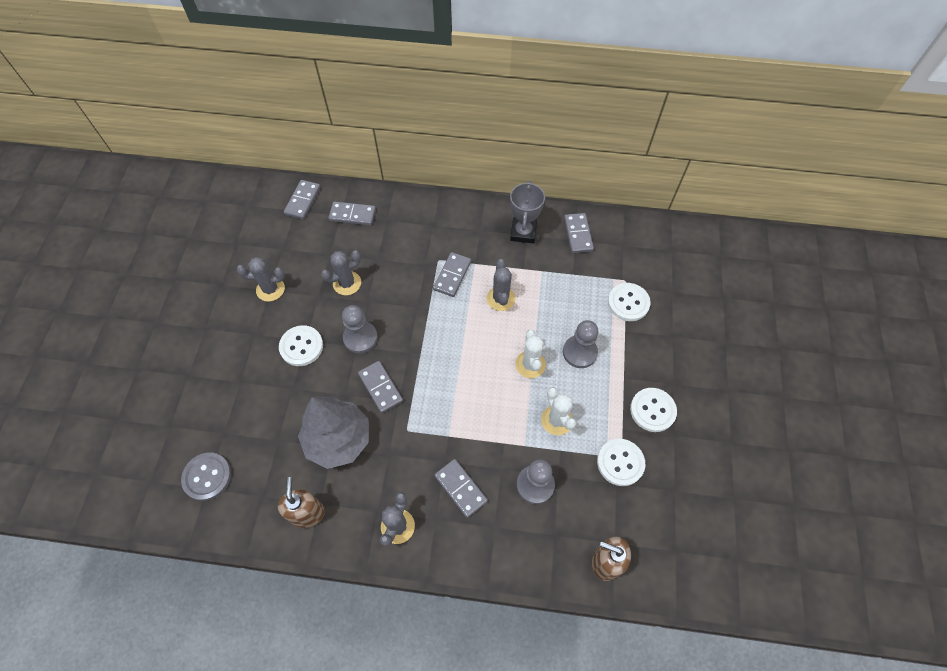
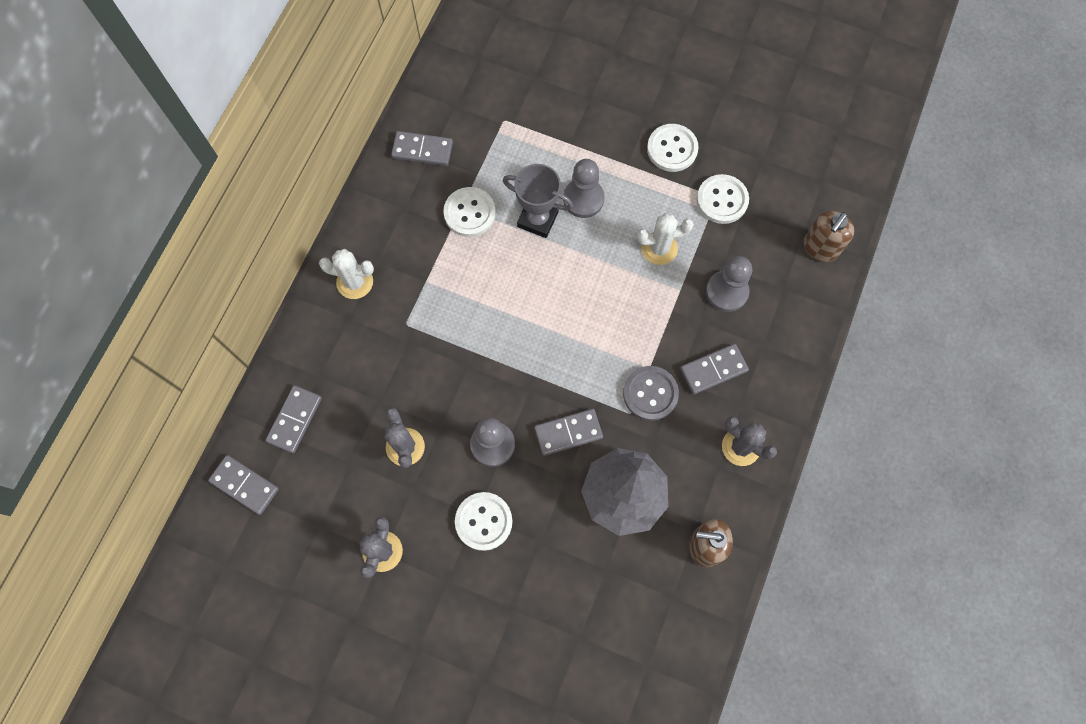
camera: 75 degrees left, 10 degrees up
grey button [181,452,231,501] -> grey button moved to [623,366,679,421]
grey domino [433,252,471,297] -> none
grey cactus [487,259,515,311] -> none
grey trophy [510,181,545,244] -> grey trophy moved to [503,164,573,238]
white cactus [515,330,546,378] -> white cactus moved to [319,249,374,299]
white button [608,283,651,321] -> white button moved to [443,187,496,237]

